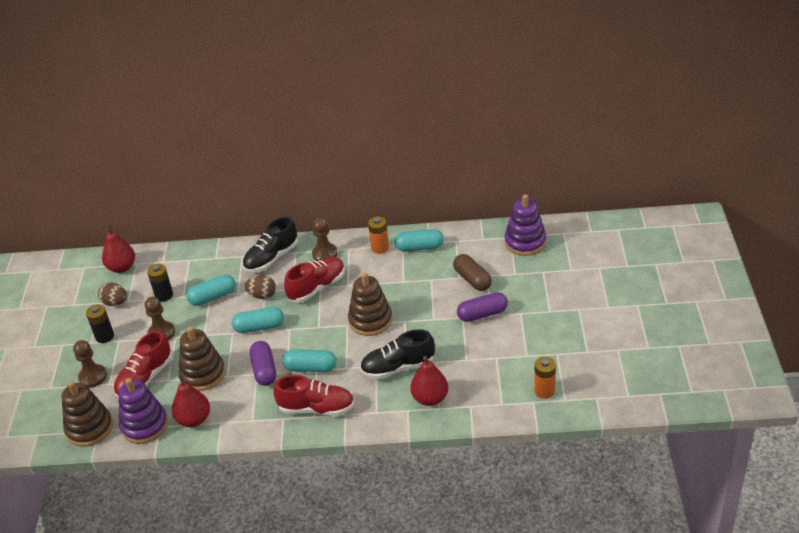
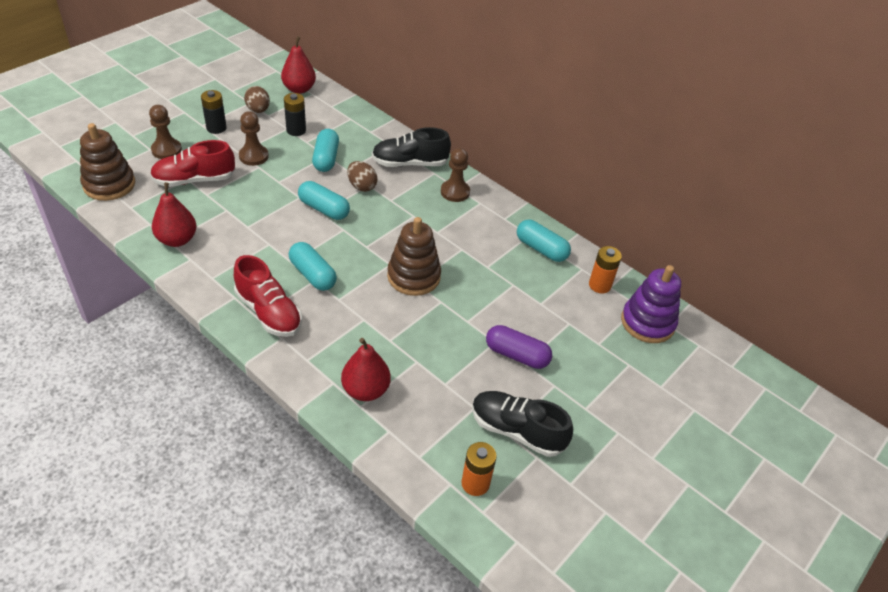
camera: 35 degrees right, 5 degrees up
purple stacking toy [118,378,168,444] -> none
brown stacking toy [179,326,225,391] -> none
turquoise capsule [187,274,236,306] -> turquoise capsule turned 75 degrees clockwise [312,129,339,172]
purple capsule [250,341,276,386] -> none
red shoe [284,257,345,303] -> none
black shoe [360,329,435,379] -> black shoe moved to [472,391,573,457]
orange battery [368,216,389,254] -> orange battery moved to [589,246,622,293]
brown capsule [453,254,492,291] -> none

